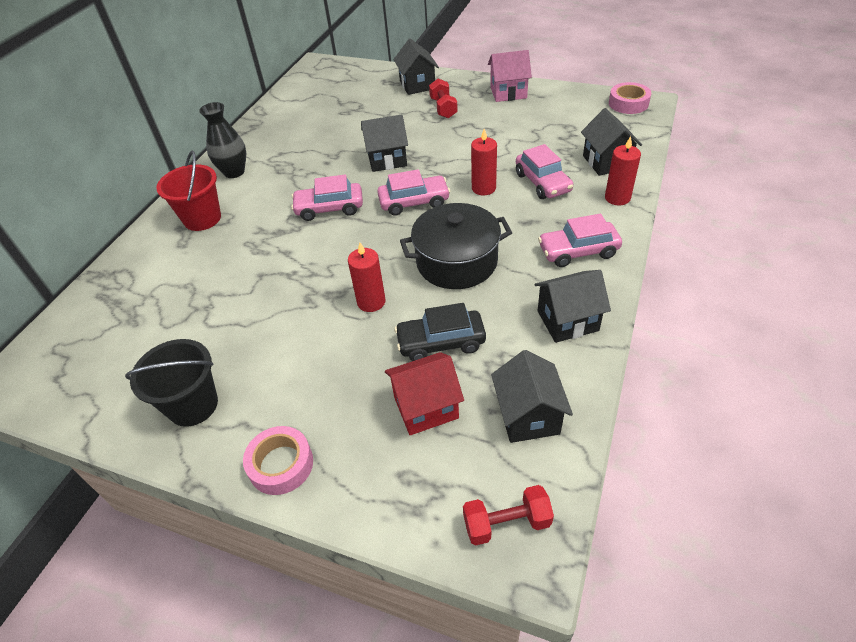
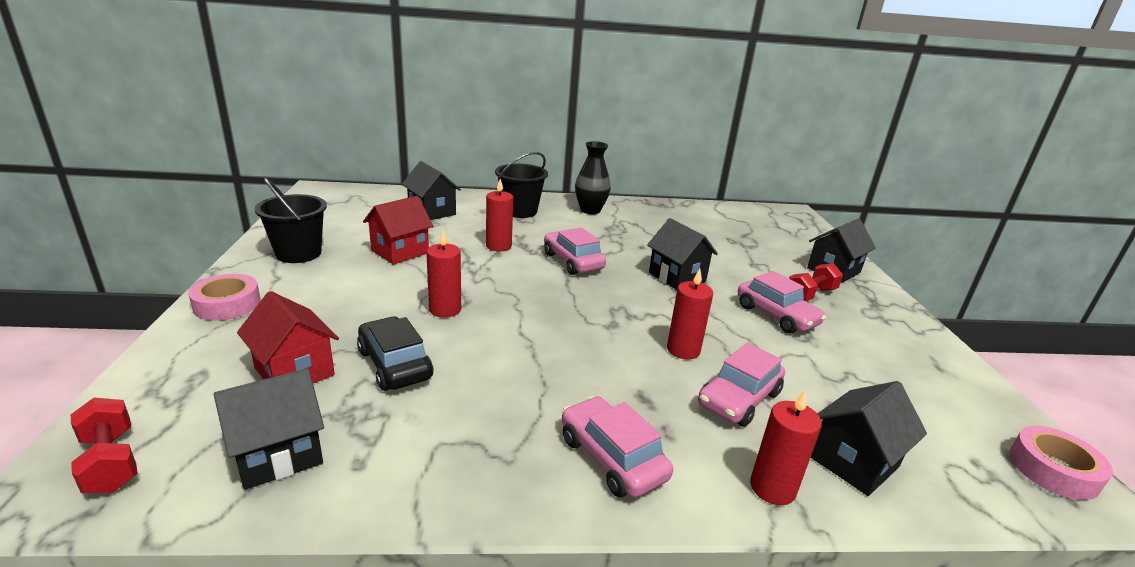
camera: 60 degrees right, 20 degrees down
red bucket [156,151,221,231] -> black bucket [495,152,548,218]
pink car [377,169,450,216] -> pink car moved to [738,271,826,333]
black pot [400,203,512,289] -> none
pink house [488,50,532,102] -> none
black house [535,270,611,343] -> black house moved to [402,161,461,220]
none -> red house [363,196,433,265]
none -> red candle [486,179,513,251]

